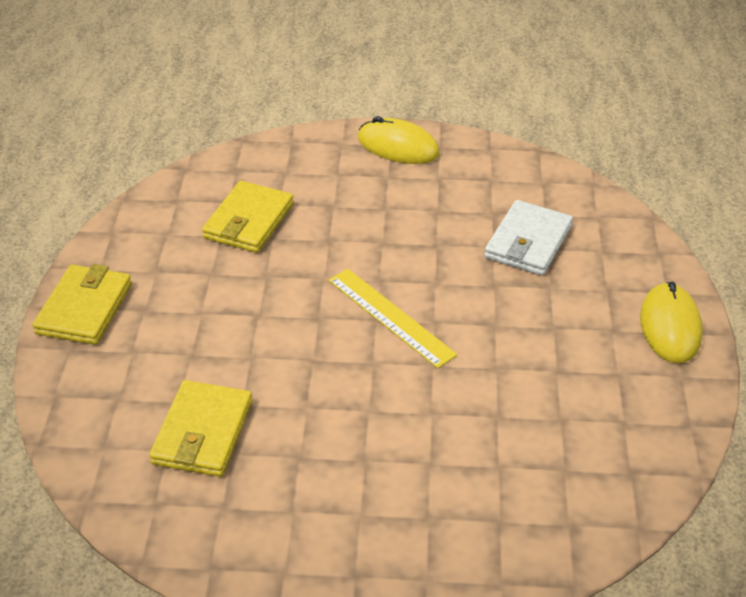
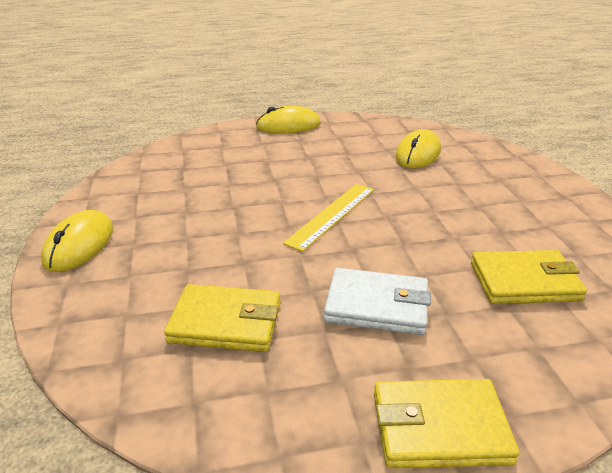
camera: 105 degrees left, 10 degrees down
white wallet [484,200,573,276] -> white wallet moved to [324,268,431,335]
none -> yellow mouse [395,129,441,168]

